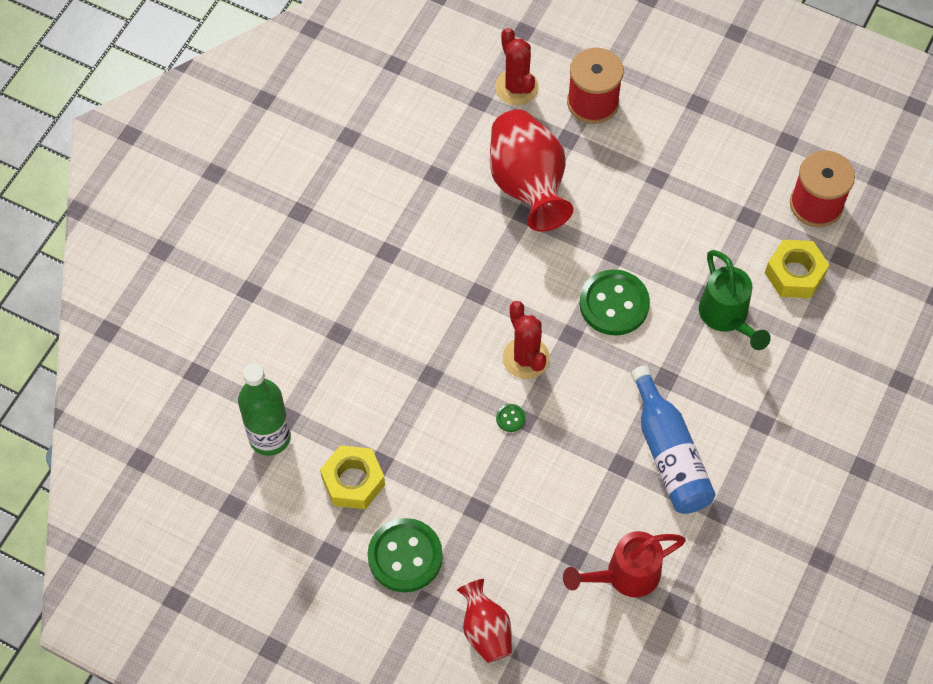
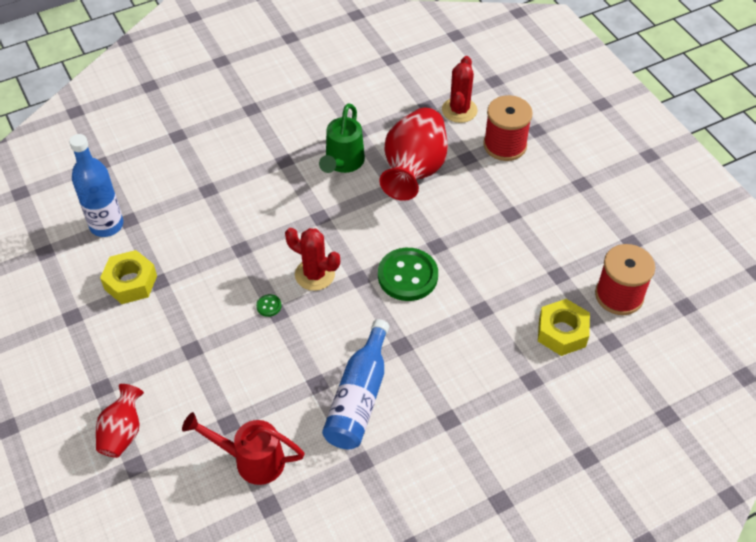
camera: 35 degrees right, 10 degrees down
green bottle [238,363,291,456] -> blue bottle [69,134,123,237]
green button [368,518,443,592] -> none
red cactus [503,301,550,379] -> red cactus turned 75 degrees counterclockwise [285,228,340,291]
green watering can [699,250,771,350] -> green watering can moved to [319,103,365,173]

